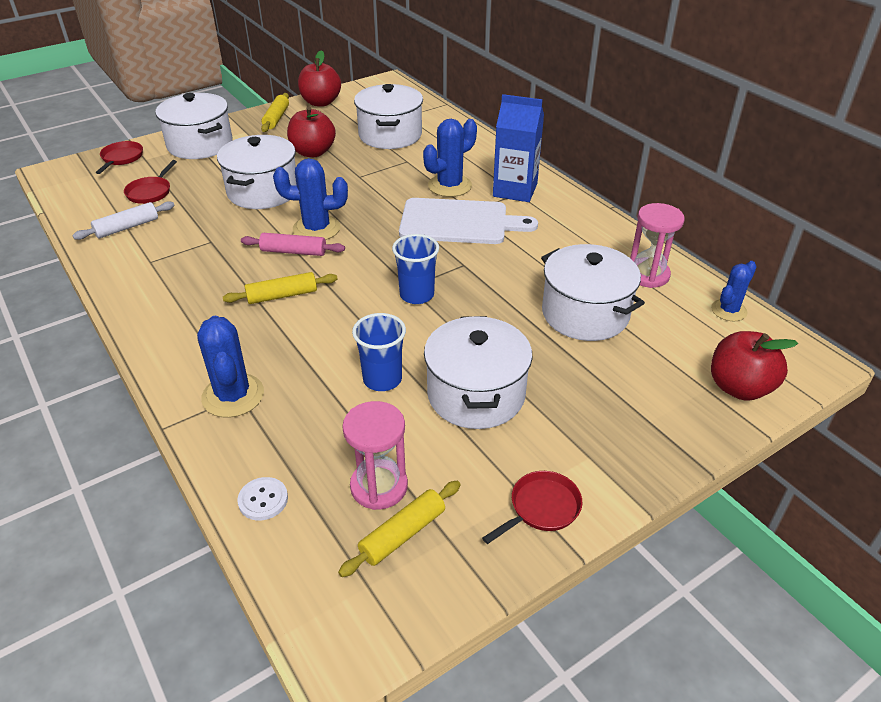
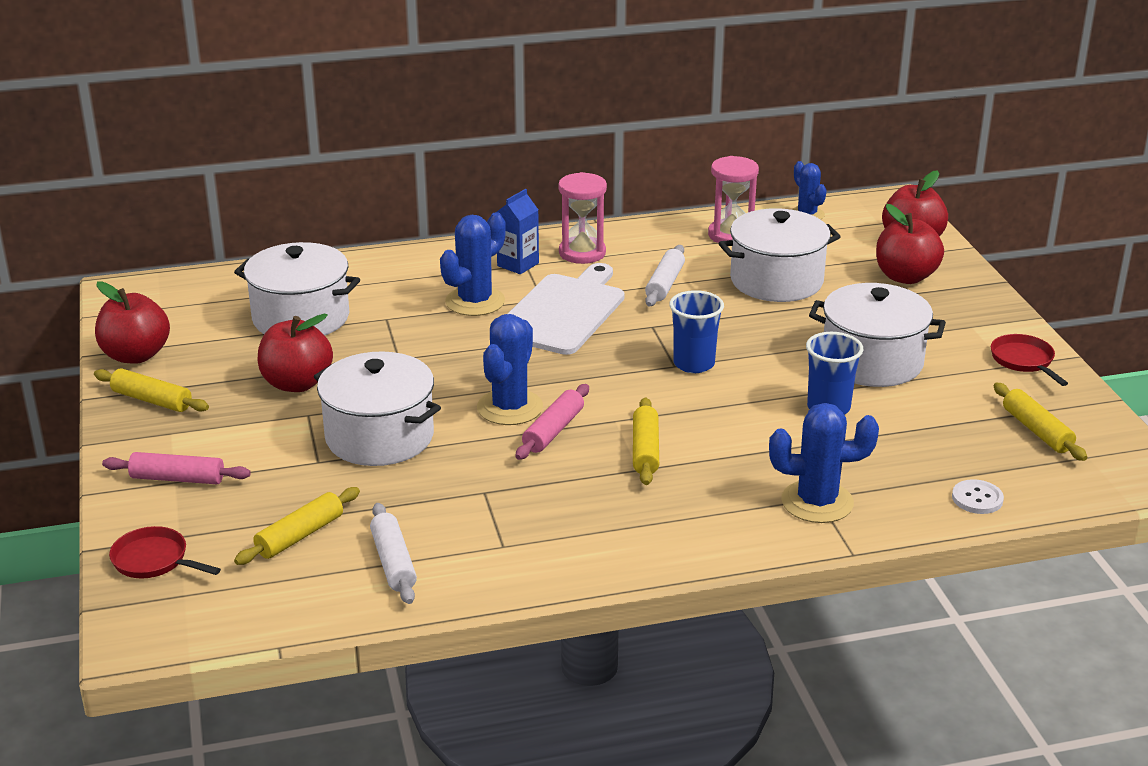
camera: 70 degrees left, 10 degrees down
red pan [124,160,177,204] -> yellow rolling pin [234,487,360,565]
white pot [155,93,233,159] -> pink rolling pin [102,452,251,484]
pink hourglass [342,401,408,510] -> pink hourglass moved to [558,172,607,264]
blue cactus [423,119,477,197] -> blue cactus turned 60 degrees clockwise [440,212,506,316]
blue carton [493,94,544,202] -> blue carton [497,189,539,274], size x0.62
none -> white rolling pin [645,245,685,306]
none -> red apple [876,204,944,284]

